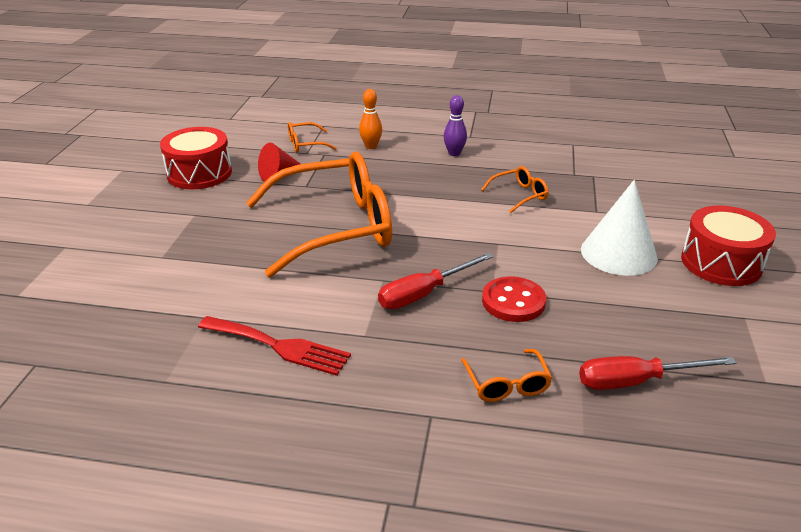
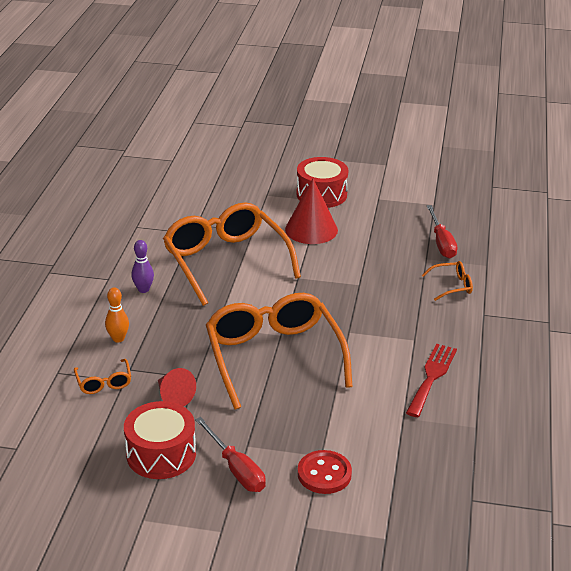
camera: 90 degrees left, 0 degrees up
red screwdriver [378,253,493,309] -> red screwdriver moved to [195,417,266,492]
orange glasses [481,166,549,214] -> orange glasses [163,202,301,306], size x2.47
red button [482,276,546,322] -> red button moved to [297,450,352,494]
white cone [581,180,658,276] -> red cone [285,179,338,244]

